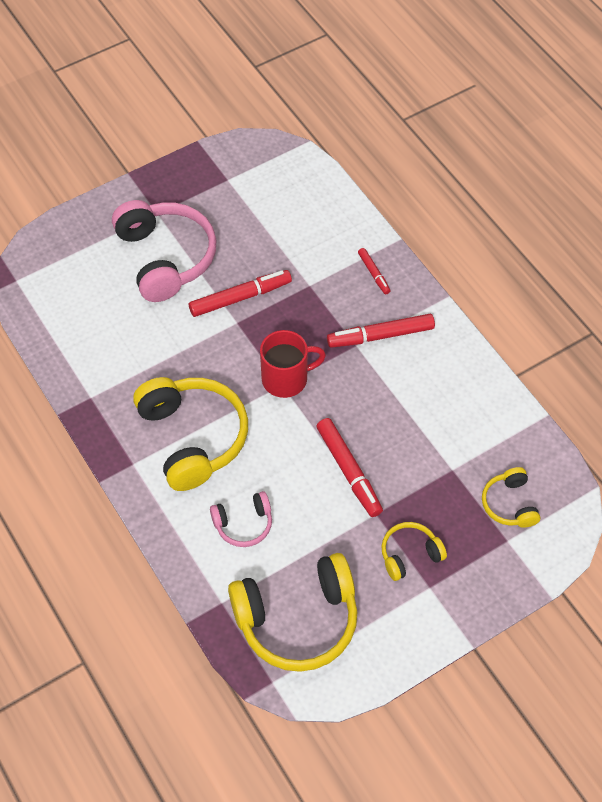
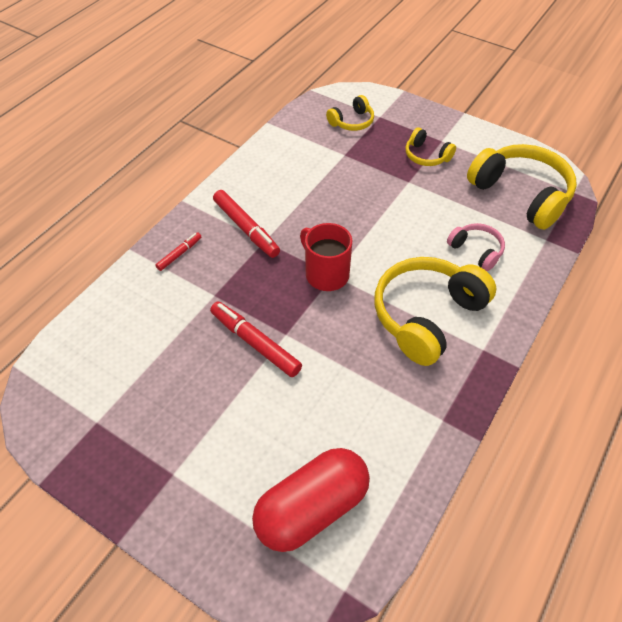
camera: 115 degrees left, 5 degrees down
pink headphones [112,200,217,302] -> none
red marker [316,418,383,517] -> none
none -> red capsule [252,448,370,552]

